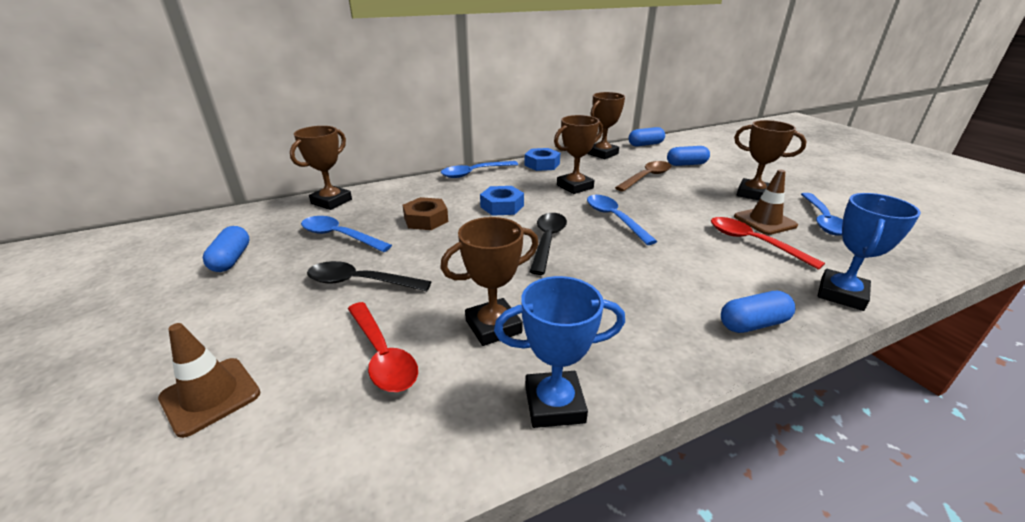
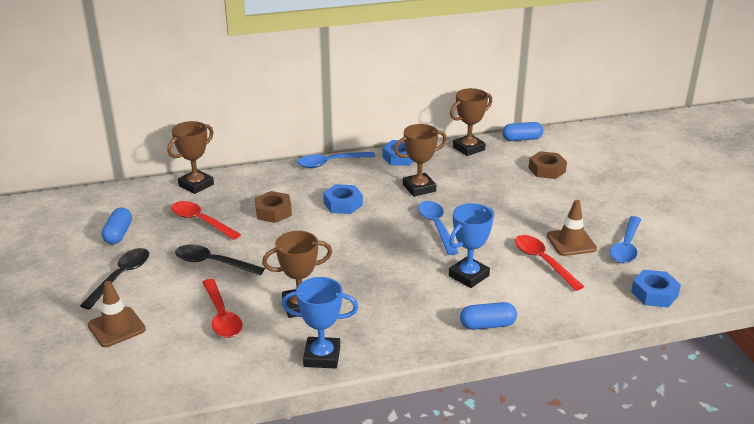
camera: 10 degrees right, 0 degrees up
blue spoon [301,216,392,252] -> red spoon [171,201,241,240]
black spoon [529,213,567,275] -> black spoon moved to [80,248,149,310]
brown spoon [615,161,671,192] -> none
blue capsule [667,146,710,166] -> brown nut [529,151,567,179]
brown trophy [734,120,807,200] -> none
blue trophy [818,193,921,311] -> blue trophy moved to [449,203,494,288]
none -> blue nut [631,270,681,308]

